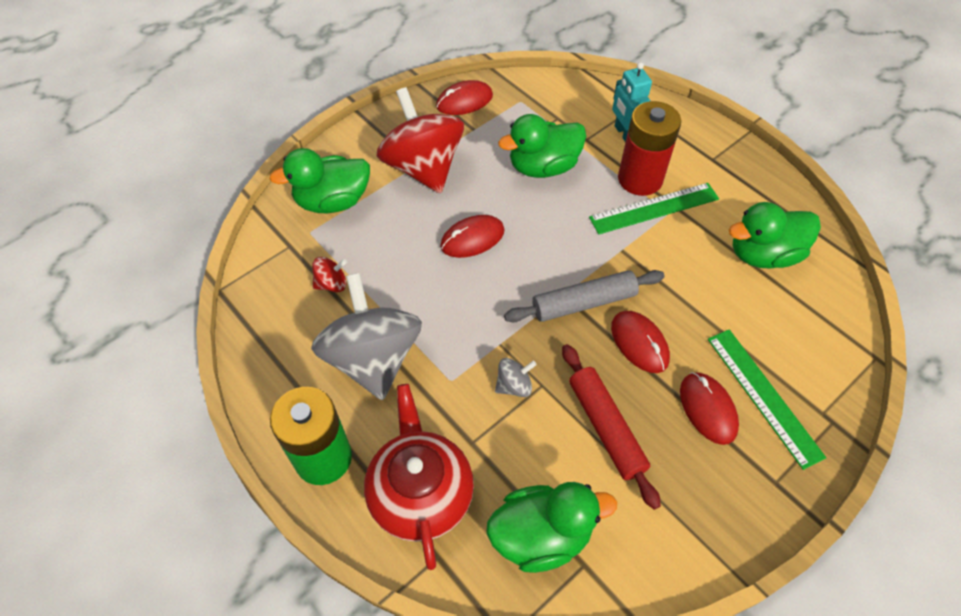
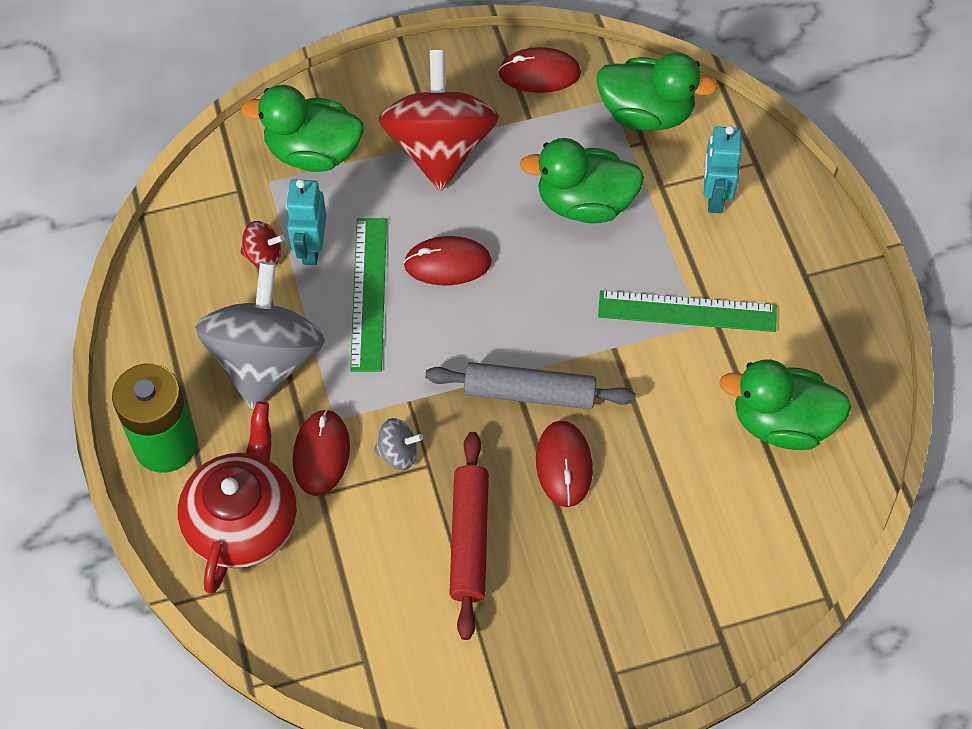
camera: 25 degrees right, 5 degrees up
green duck [486,482,617,573] -> green duck moved to [597,52,718,131]
red battery [618,101,681,196] -> none
red mouse [680,372,739,445] -> red mouse moved to [293,409,350,496]
green ruler [708,329,826,470] -> green ruler moved to [350,218,387,372]
none -> turquoise robot [286,179,326,265]

